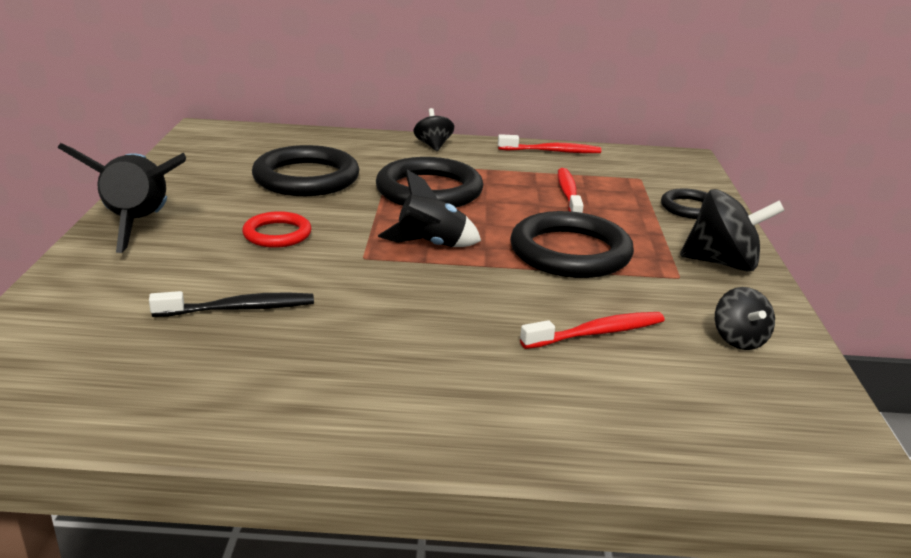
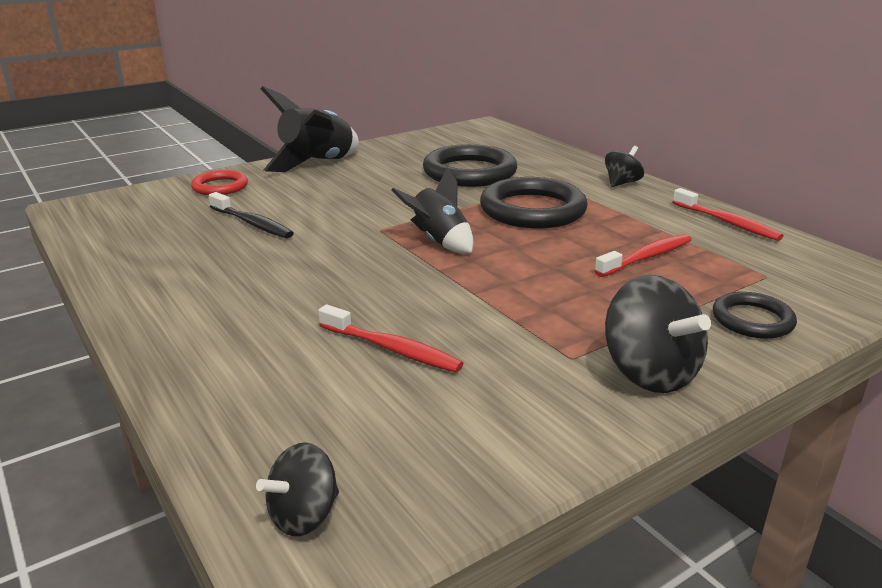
camera: 55 degrees right, 0 degrees up
red ring [242,211,311,248] -> red ring moved to [191,170,248,195]
black ring [510,211,634,278] -> none
black spinning top [715,287,775,350] -> black spinning top moved to [256,442,339,536]

